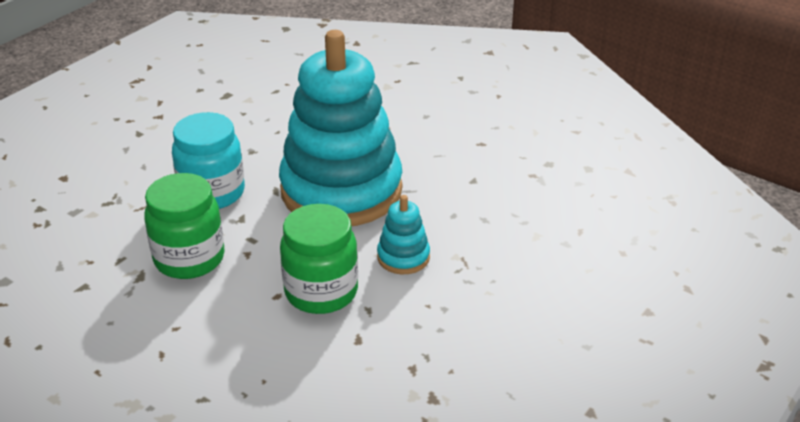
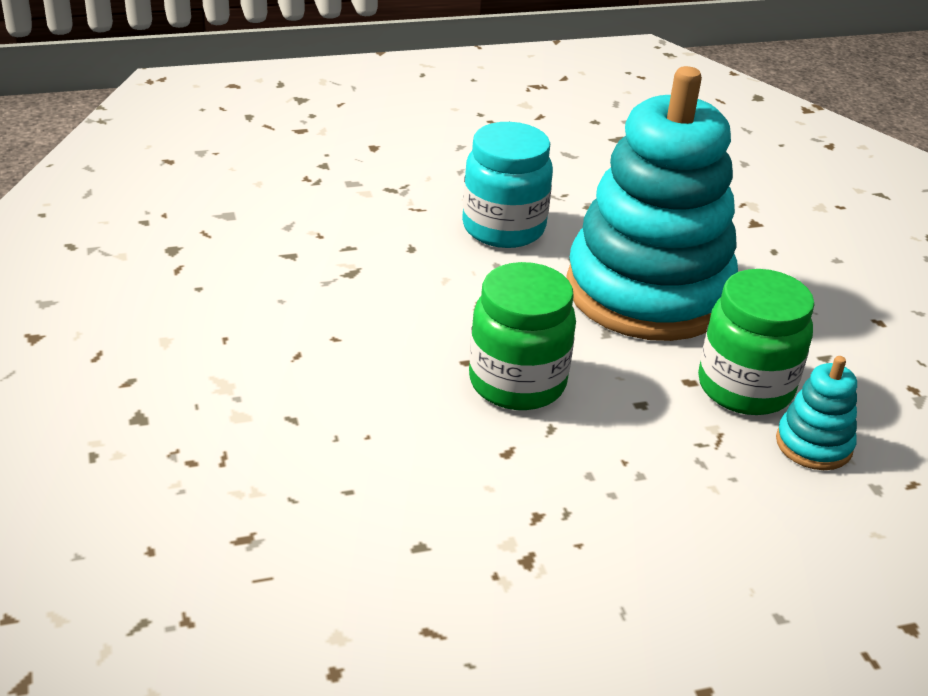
camera: 35 degrees right, 0 degrees up
green jar [144,173,225,279] -> green jar moved to [698,269,815,415]
turquoise stacking toy [377,195,430,274] -> turquoise stacking toy moved to [776,356,857,470]

